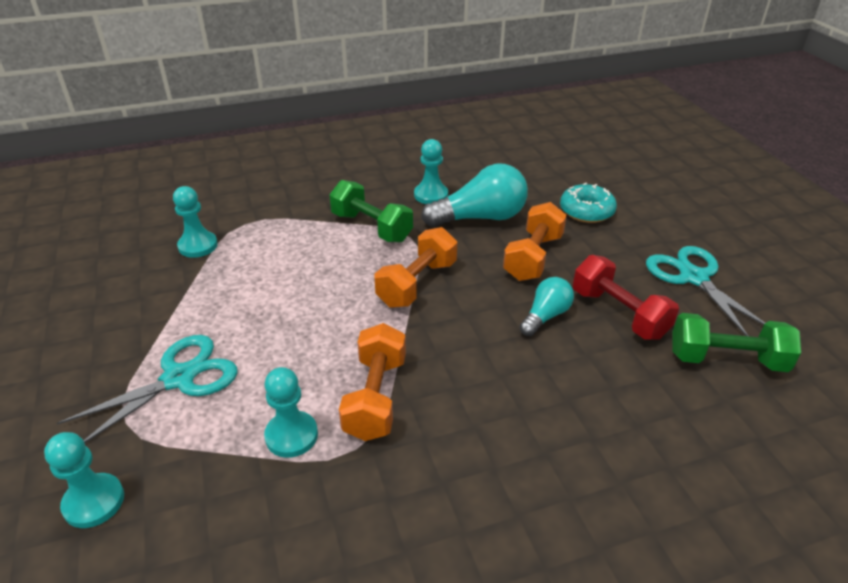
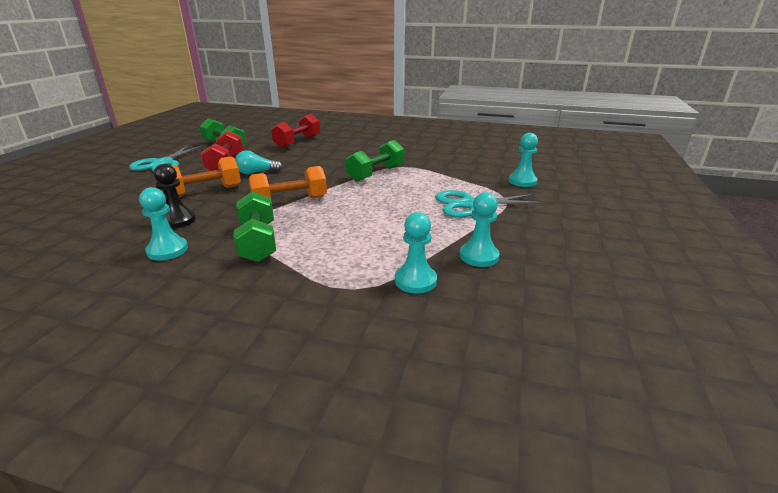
camera: 145 degrees left, 10 degrees down
turquoise pawn [264,367,318,458] -> turquoise pawn moved to [460,192,500,267]
orange dumbbell [339,323,406,441] -> green dumbbell [346,140,404,182]
turquoise light bulb [421,164,528,227] -> black pawn [154,164,196,229]
turquoise donut [560,183,617,223] -> none
none -> red dumbbell [271,114,320,148]

